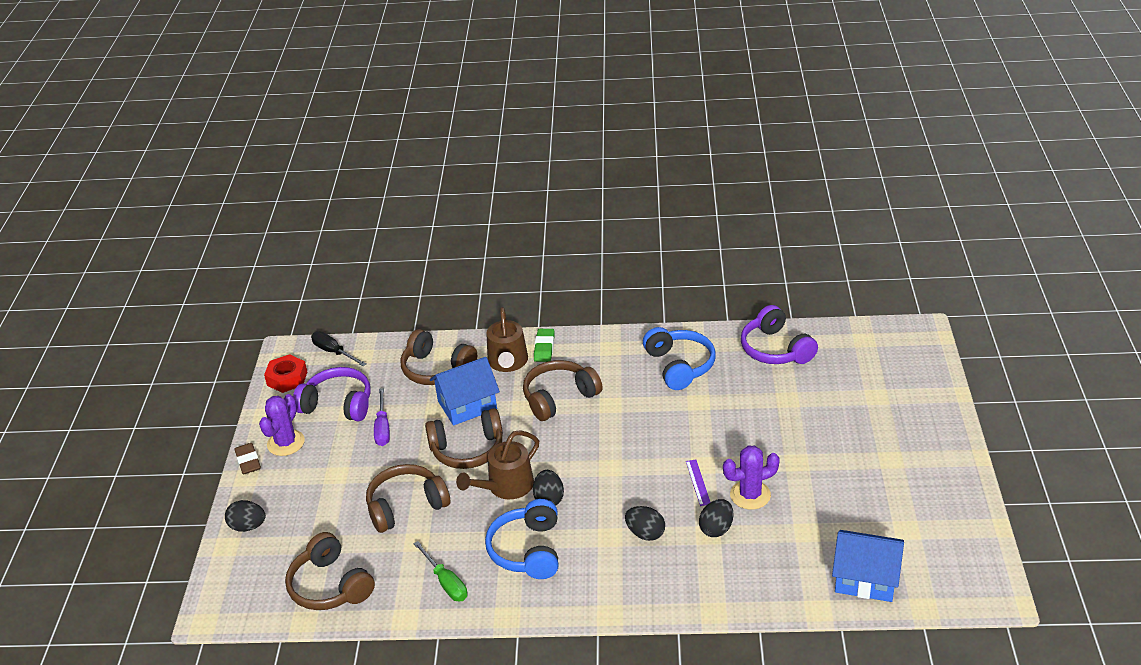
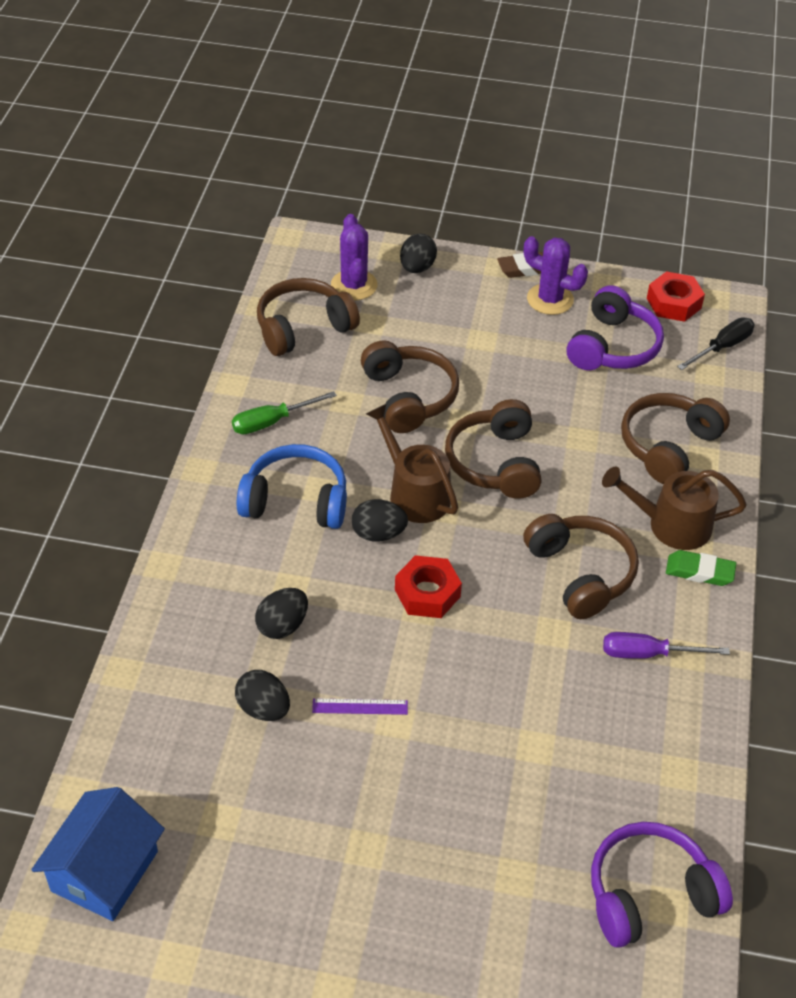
camera: 95 degrees right, 10 degrees up
purple screwdriver [374,388,390,446] -> purple screwdriver moved to [603,632,730,659]
blue house [430,357,500,425] -> none
blue headphones [643,327,716,390] -> none
purple cactus [723,446,780,510] -> purple cactus moved to [331,214,377,300]
none -> red nut [395,555,462,618]

